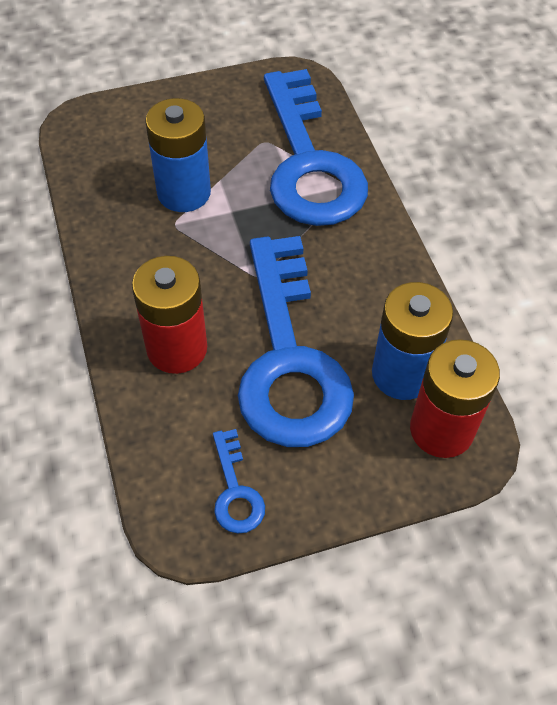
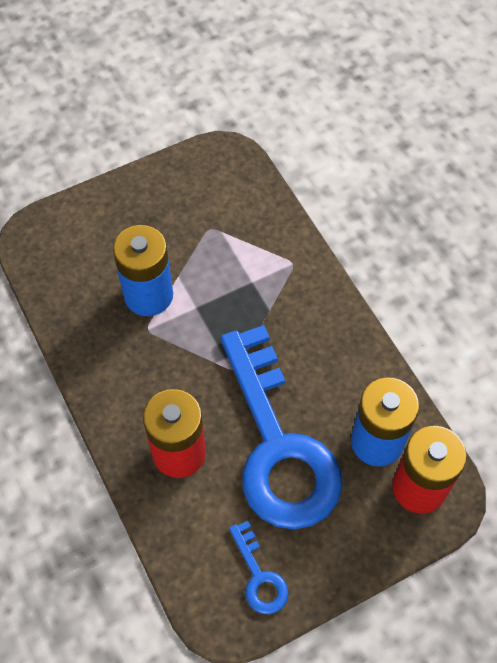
camera: 10 degrees left, 5 degrees up
blue key [264,69,368,226] -> none

